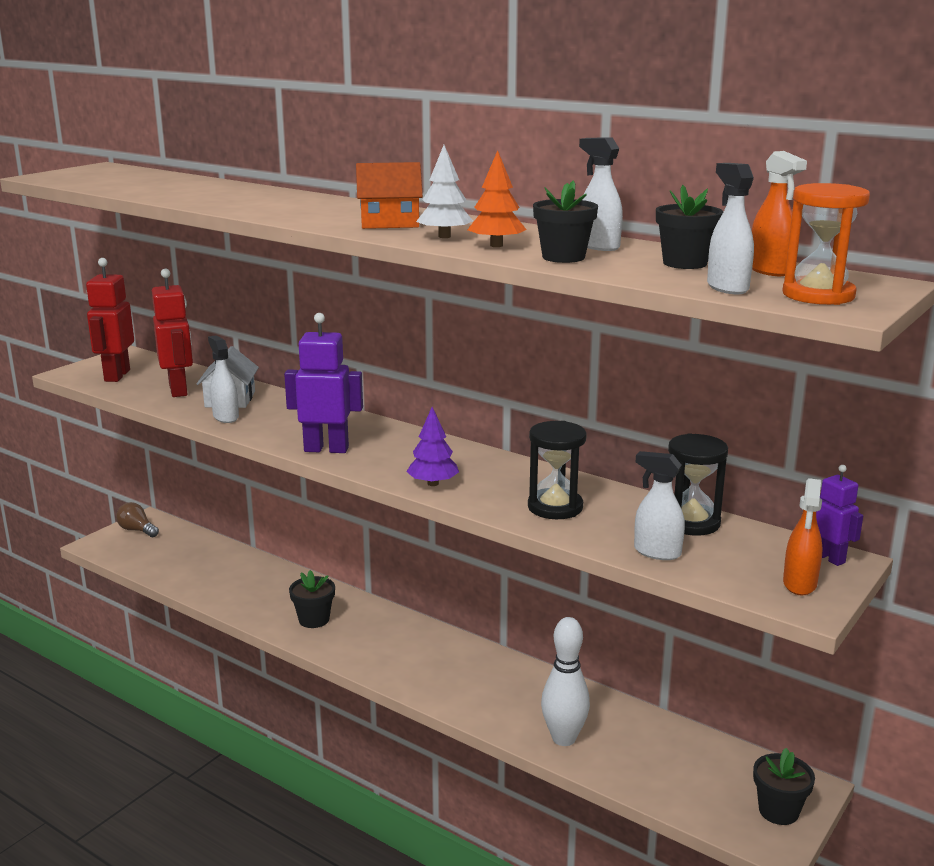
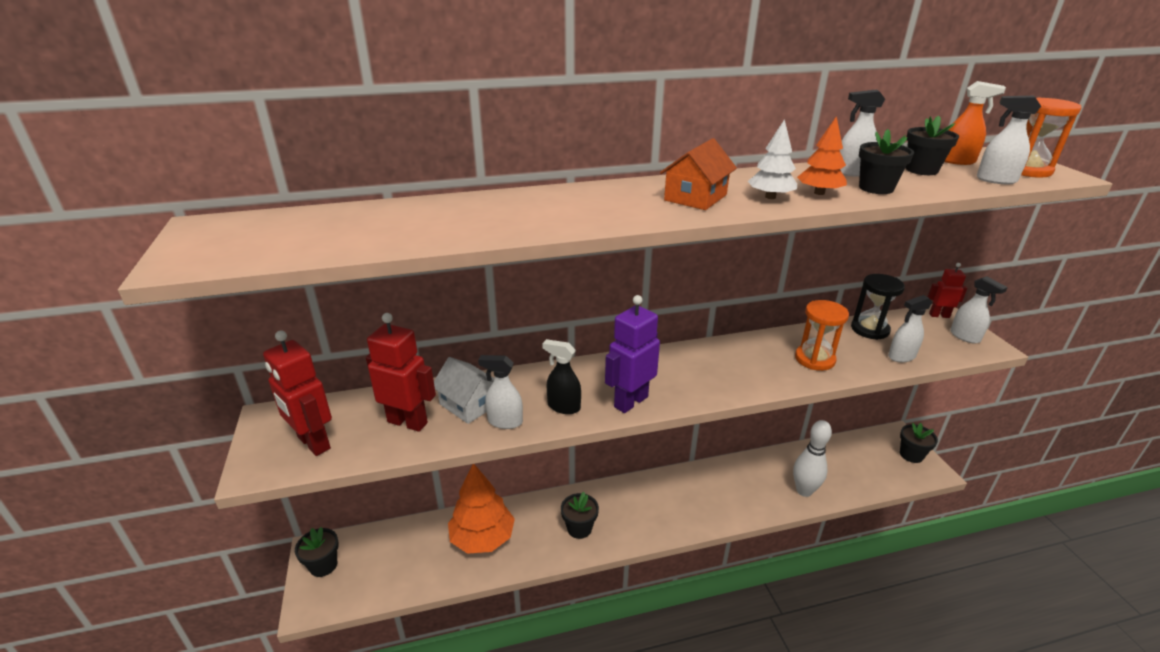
camera: 50 degrees left, 10 degrees up
brown light bulb [116,502,159,537] -> black flower pot [295,527,339,577]
purple tree [406,407,459,486] -> none
black hourglass [528,421,587,519] -> orange hourglass [795,300,849,371]
orange spray bottle [783,478,823,595] -> white spray bottle [950,276,1008,344]
purple robot [816,465,863,566] -> red robot [928,263,967,318]
none -> orange tree [448,464,515,554]
none -> black spray bottle [542,339,581,414]

